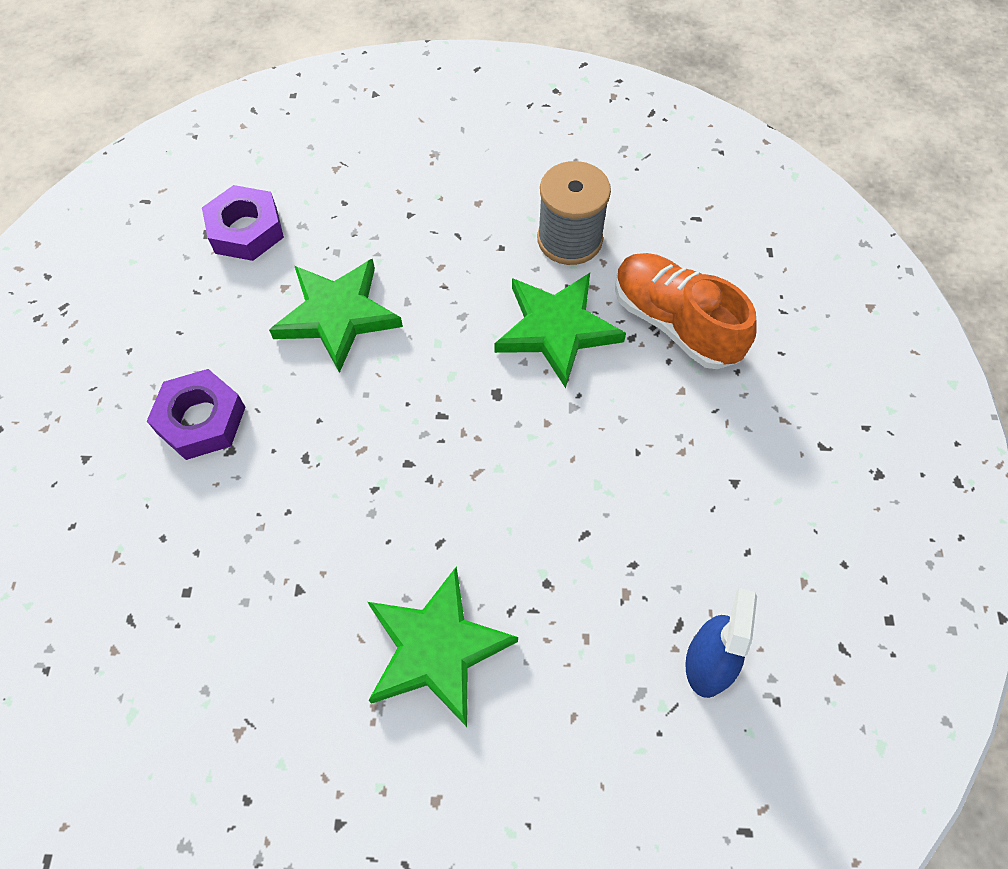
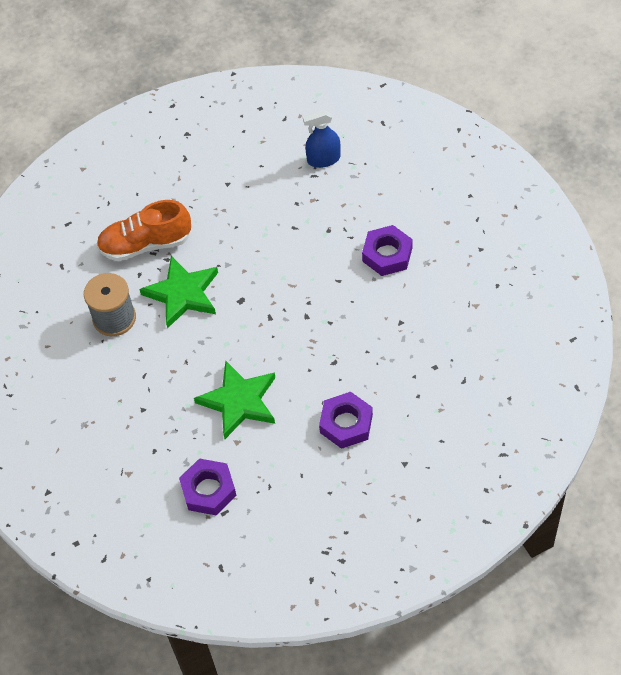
camera: 115 degrees left, 5 degrees down
green star [368,566,518,727] -> purple nut [362,225,412,276]
orange shoe [615,253,756,369] -> orange shoe turned 60 degrees clockwise [96,200,191,261]

